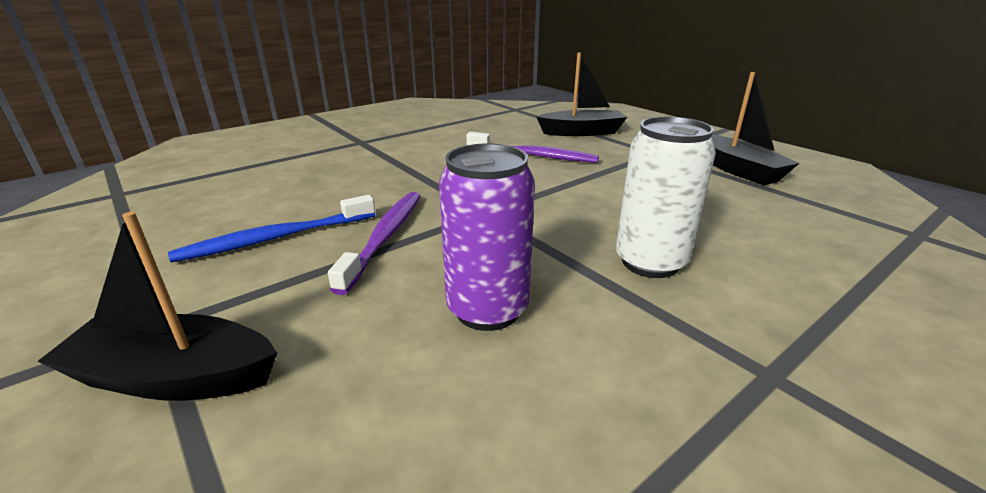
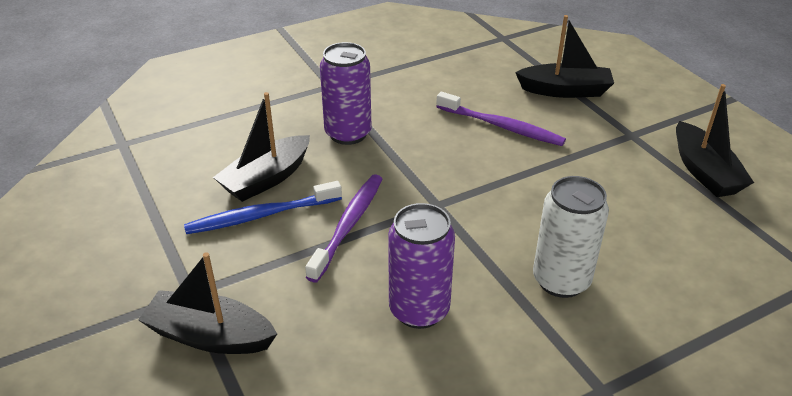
camera: 10 degrees right, 10 degrees up
none -> black boat [213,92,310,202]
none -> purple can [320,42,371,145]

